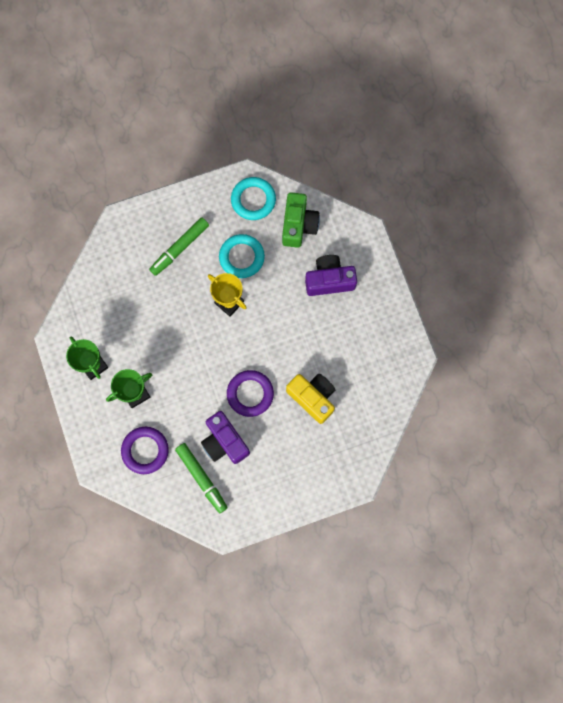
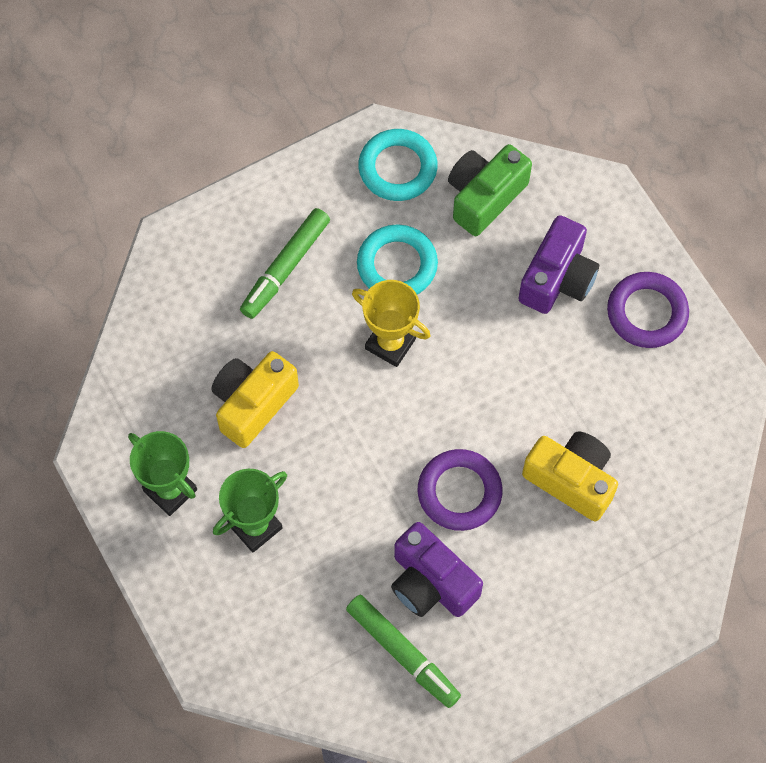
camera: 10 degrees left, 10 degrees down
purple ring [121,427,169,474] -> purple ring moved to [607,272,689,348]
green camera [282,192,320,248] -> green camera turned 135 degrees counterclockwise [448,144,532,236]
purple camera [305,255,357,296] -> purple camera turned 135 degrees clockwise [518,215,599,314]
none -> yellow camera [211,351,299,448]

